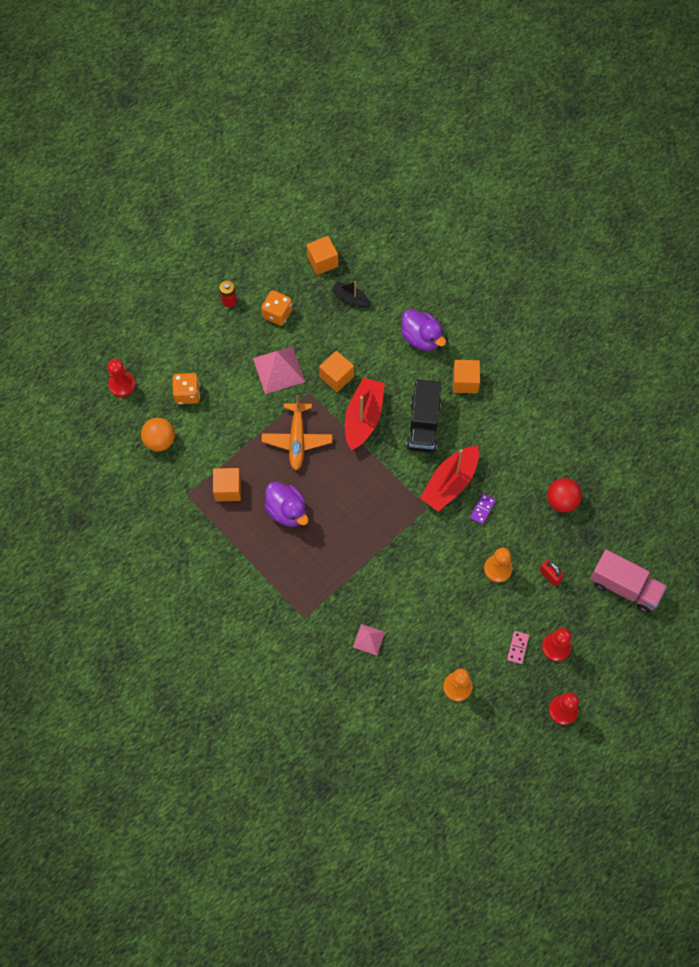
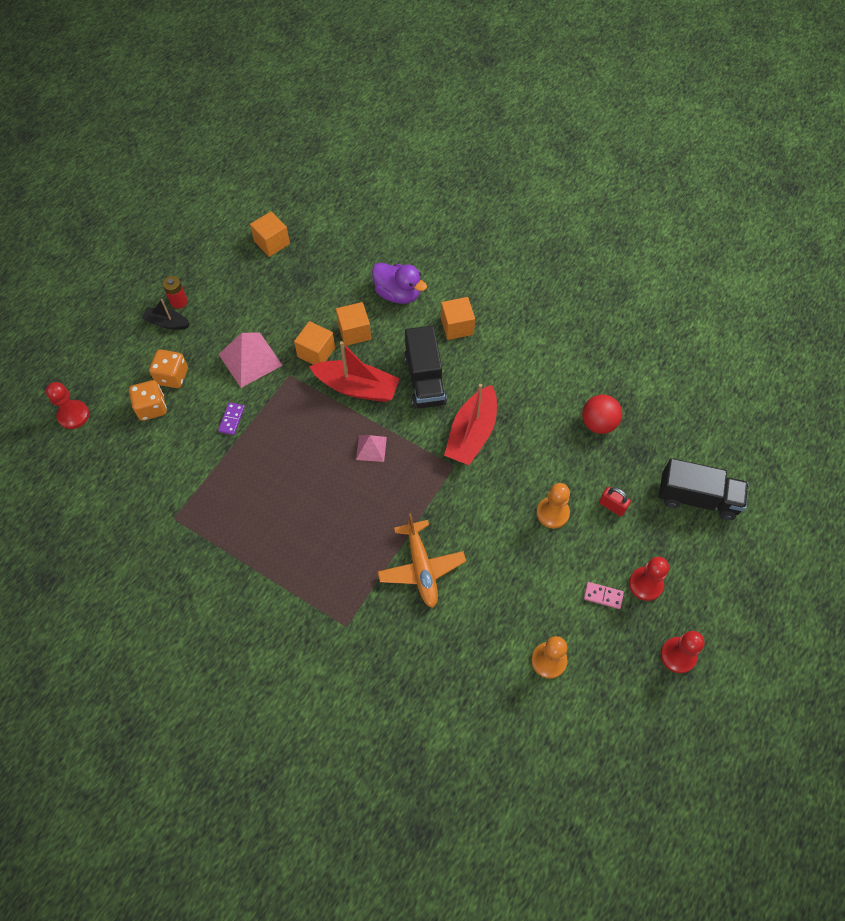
camera: 15 degrees left, 5 degrees down
orange ball [141,418,175,451] -> none
orange cube [213,468,241,501] -> orange cube moved to [336,302,371,346]
orange dice [261,290,292,326] -> orange dice moved to [149,349,188,388]
orange plane [261,395,333,470] -> orange plane moved to [378,513,466,608]
purple duck [264,482,308,527] -> none
black boat [331,281,371,307] -> black boat moved to [142,299,190,330]
red boat [345,378,385,450] -> red boat turned 105 degrees clockwise [309,341,400,402]
pink pyramid [353,624,385,655] -> pink pyramid moved to [356,435,387,462]
purple domino [470,493,496,525] -> purple domino moved to [218,402,245,435]
pink domino [507,631,529,664] -> pink domino turned 75 degrees counterclockwise [584,582,624,609]
pink truck [590,550,667,613] -> black truck [659,458,749,520]

